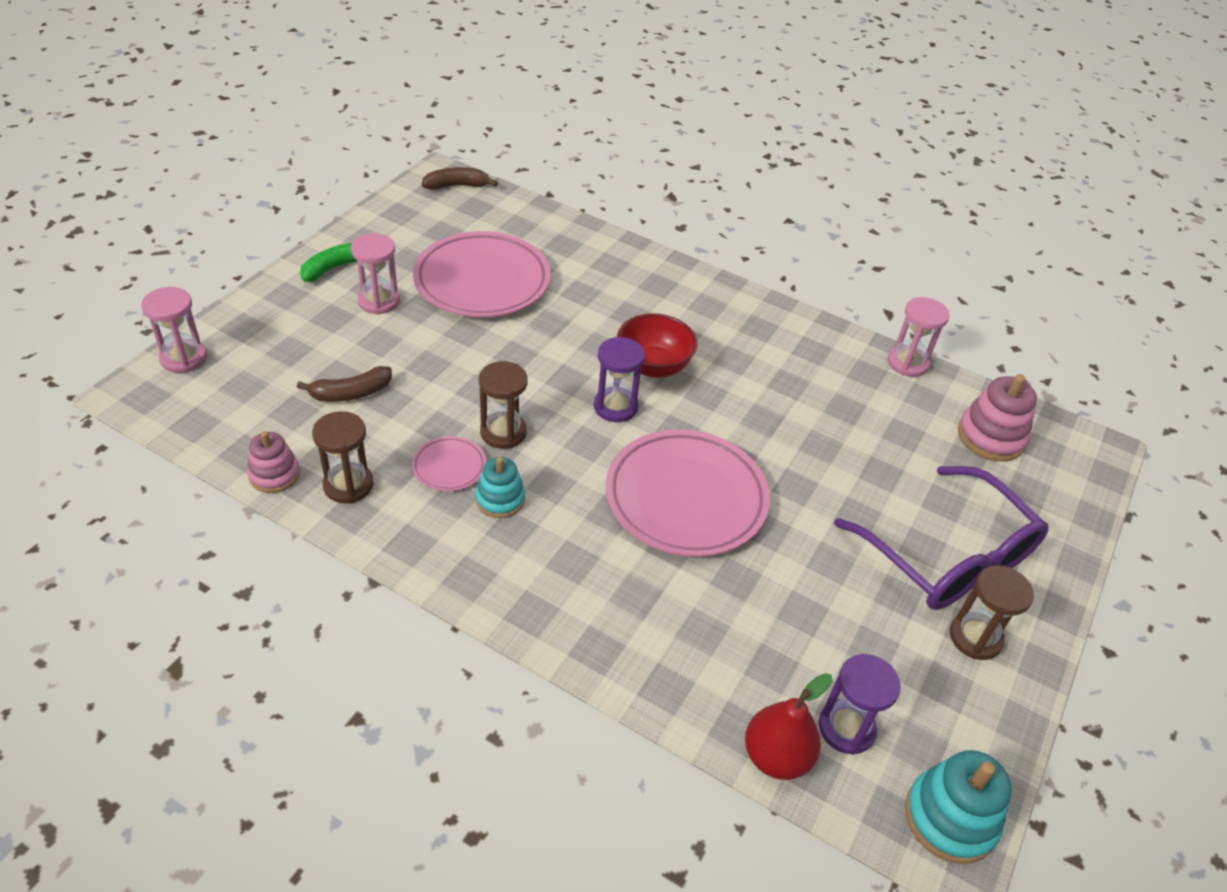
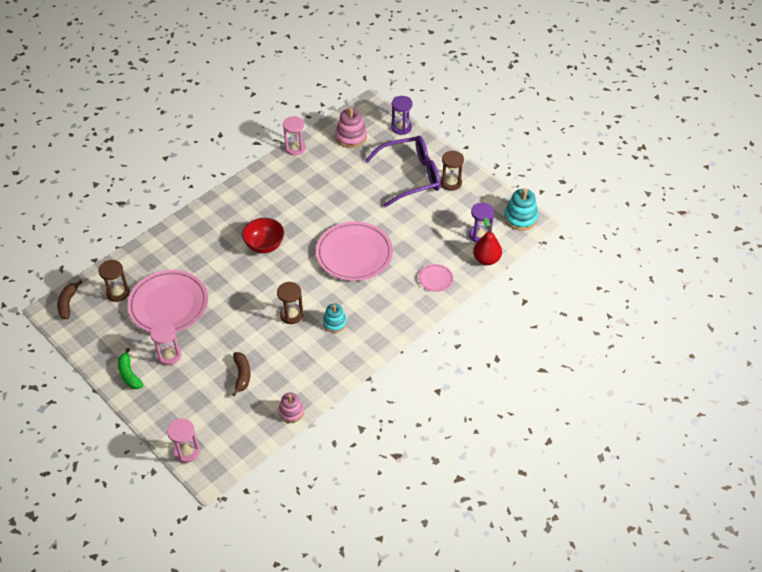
camera: 70 degrees left, 5 degrees up
brown hourglass [312,411,374,503] -> brown hourglass moved to [98,260,130,302]
pink plate [412,436,486,491] -> pink plate moved to [418,264,454,292]
purple hourglass [594,337,645,422] -> purple hourglass moved to [391,96,413,135]

